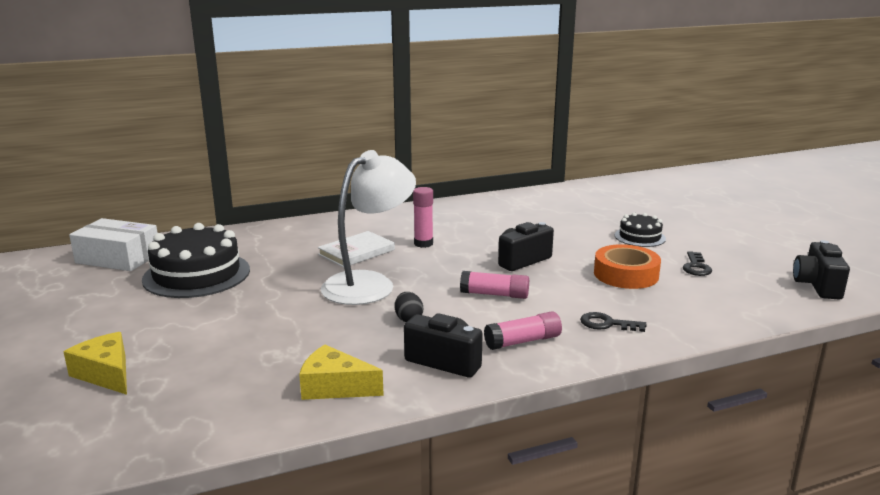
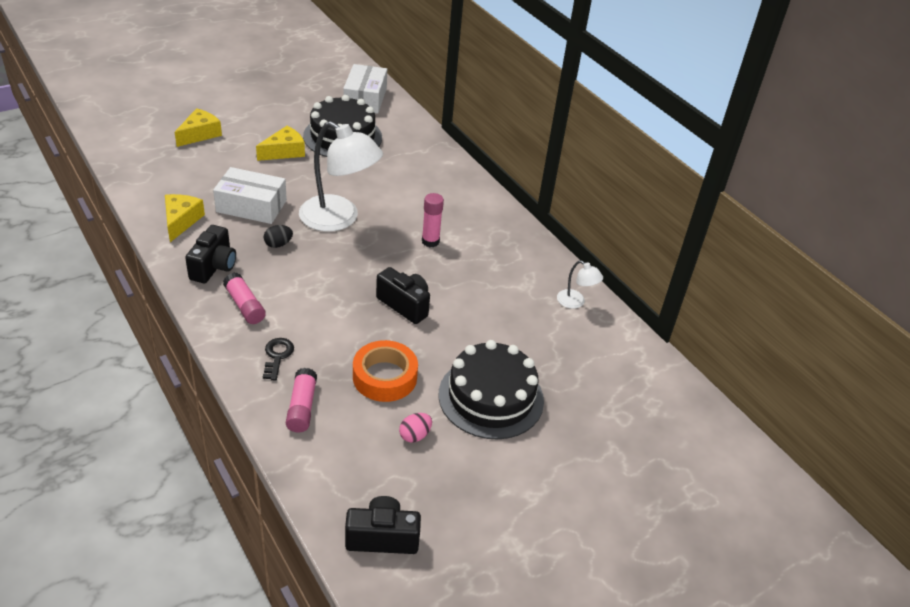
camera: 75 degrees right, 20 degrees up
white book [318,231,395,268] -> none
pink glue stick [460,271,529,299] -> pink glue stick moved to [286,368,317,433]
black cake [615,212,666,247] -> black cake [438,340,544,440], size x1.85
black key [683,251,712,276] -> pink egg [399,413,432,443]
none -> white box [213,167,287,224]
none -> yellow cheese [256,126,305,161]
none -> white lamp [557,260,603,309]

